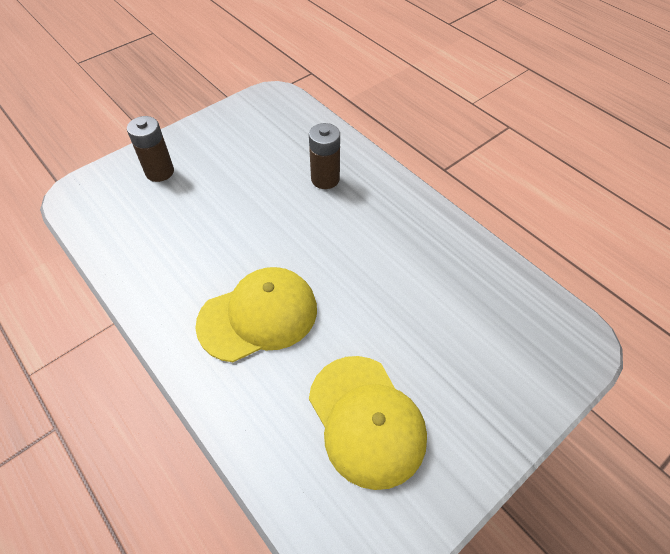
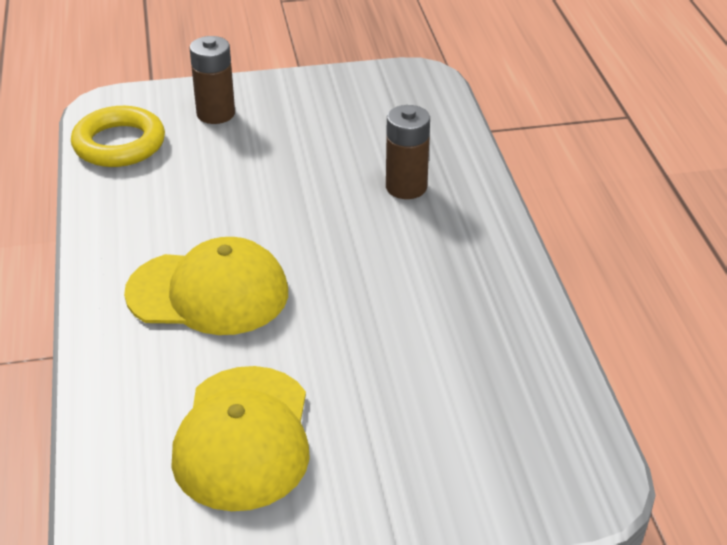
camera: 30 degrees right, 15 degrees down
none -> yellow ring [71,106,165,167]

